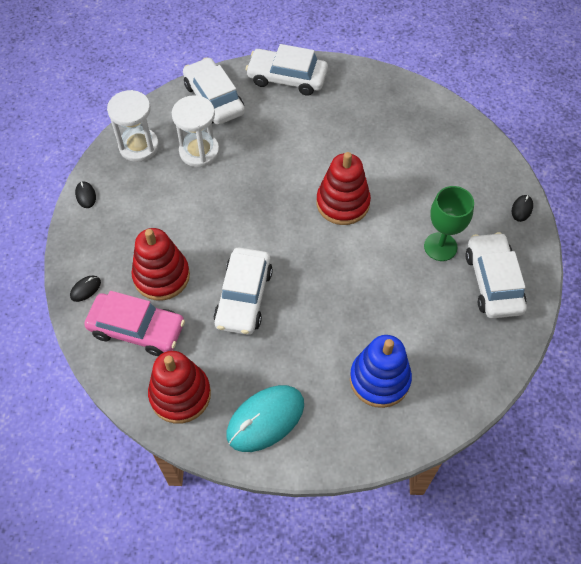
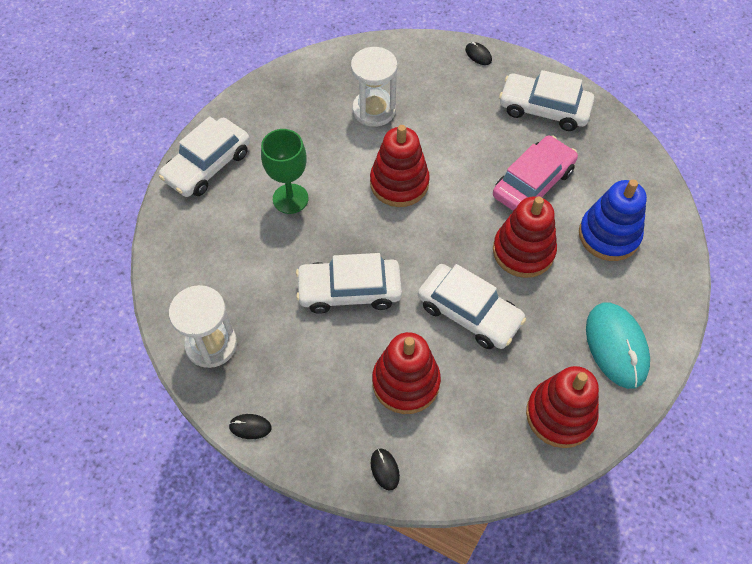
camera: 65 degrees left, 0 degrees up
pink car [84,291,185,356] -> pink car moved to [493,135,578,211]
white hourglass [172,95,219,167] -> white hourglass moved to [351,47,397,127]
white car [183,57,245,125] -> white car moved to [296,253,402,314]
green goblet [424,186,474,261] -> green goblet moved to [261,129,309,214]
none -> red stacking toy [493,196,557,278]

